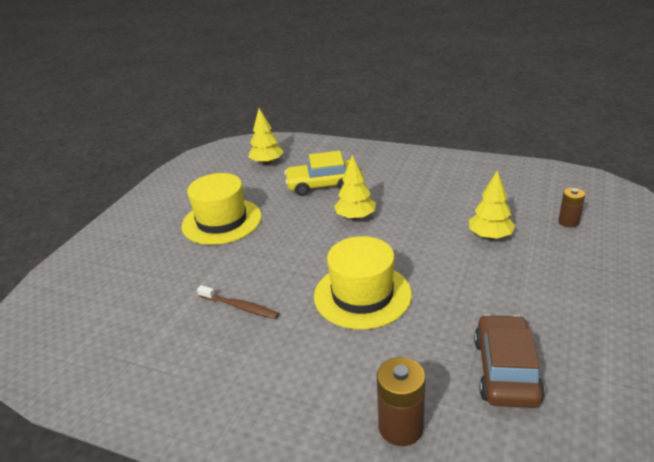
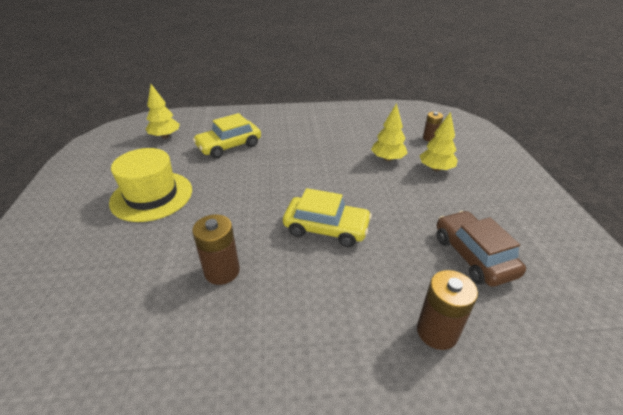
camera: 30 degrees left, 5 degrees up
brown toothbrush [197,285,279,319] -> brown battery [192,214,240,285]
yellow hat [314,236,412,330] -> yellow car [283,188,372,247]
yellow tree [334,155,376,220] -> yellow tree moved to [419,112,458,171]

